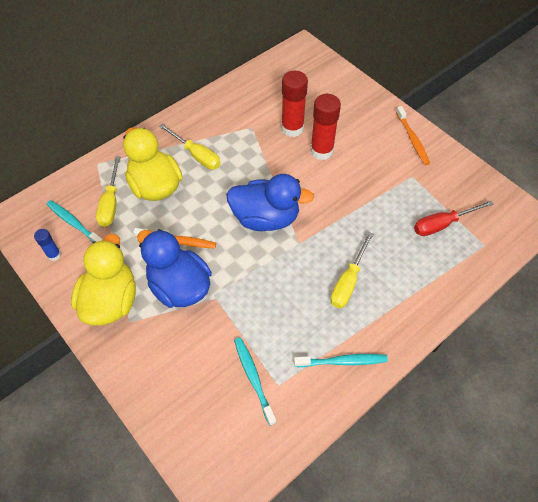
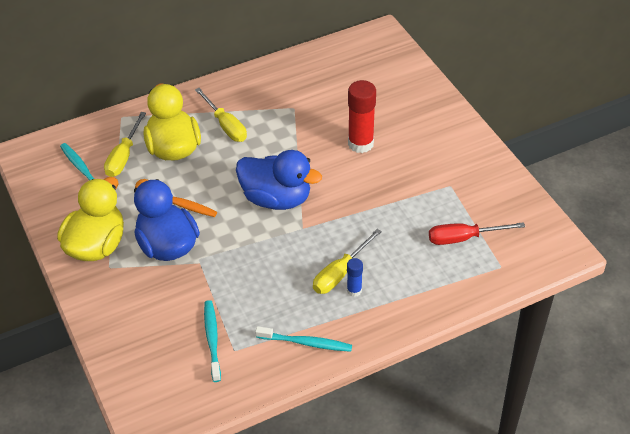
camera: 15 degrees right, 10 degrees down
blue glue stick [34,229,61,261] -> blue glue stick moved to [347,258,363,297]
red glue stick [281,71,308,137] -> none
orange toothbrush [396,106,430,165] -> none

